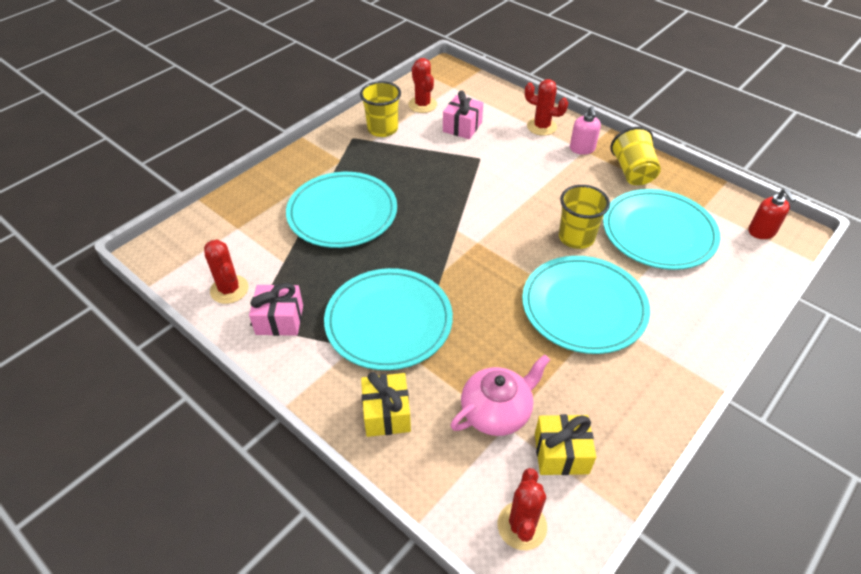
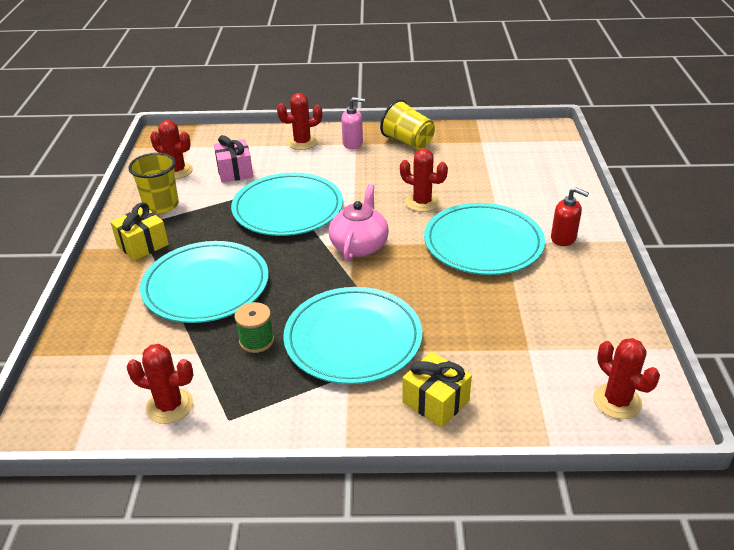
camera: 40 degrees left, 10 degrees down
pink gift [249,283,303,336] -> none
pink teapot [451,354,550,436] -> pink teapot moved to [329,184,389,261]
yellow gift [535,414,596,475] -> yellow gift moved to [110,202,169,261]
yellow cup [559,185,610,249] -> red cactus [400,149,448,212]
pink soap dispenser [570,106,601,155] -> pink soap dispenser turned 45 degrees counterclockwise [341,97,365,149]
turquoise plate [603,189,720,270] -> turquoise plate moved to [231,173,343,236]
red soap dispenser [749,189,796,239] -> red soap dispenser moved to [551,187,589,246]
none -> green spool [235,302,274,353]

